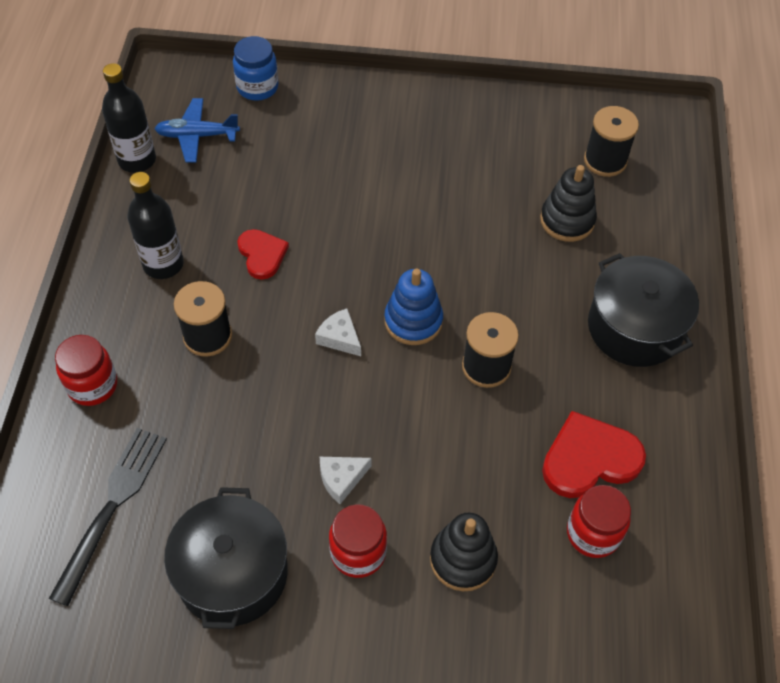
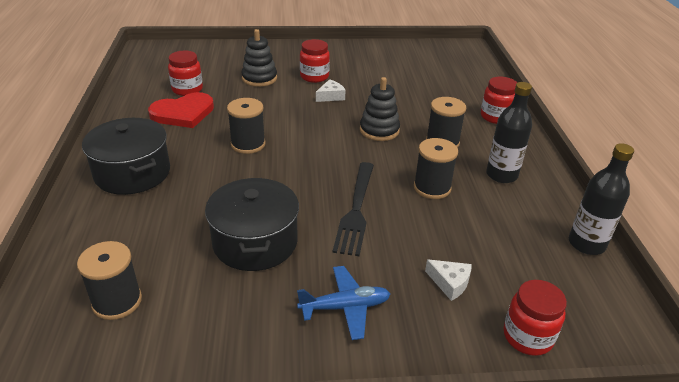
camera: 170 degrees right, 20 degrees down
black fork [49,428,167,606] -> black fork moved to [333,162,374,256]
blue plane [154,98,240,163] -> blue plane moved to [297,266,390,340]
black pot [164,487,288,629] -> black pot moved to [205,178,299,271]
blue jar [233,36,279,101] -> red jar [504,280,567,356]
red heart [237,229,289,280] -> black spool [414,138,458,199]
white cheese [315,308,361,356] -> white cheese moved to [425,259,472,301]
blue stacking toy [384,269,443,345] -> none
black stacking toy [540,165,597,242] -> black stacking toy moved to [360,77,400,141]

